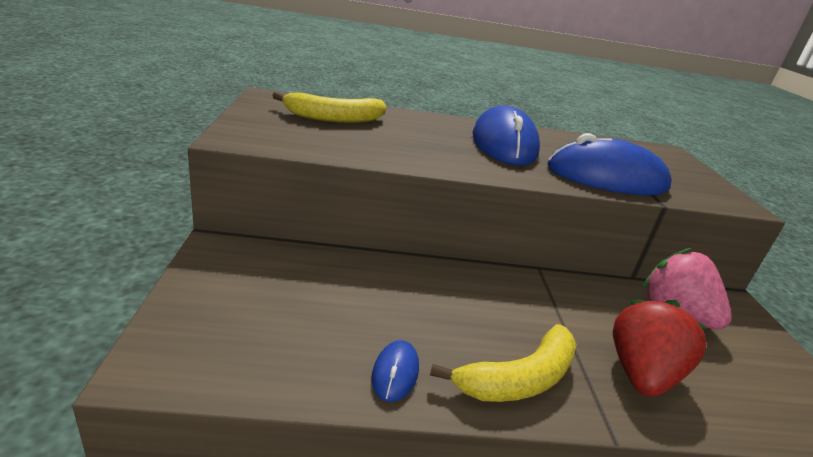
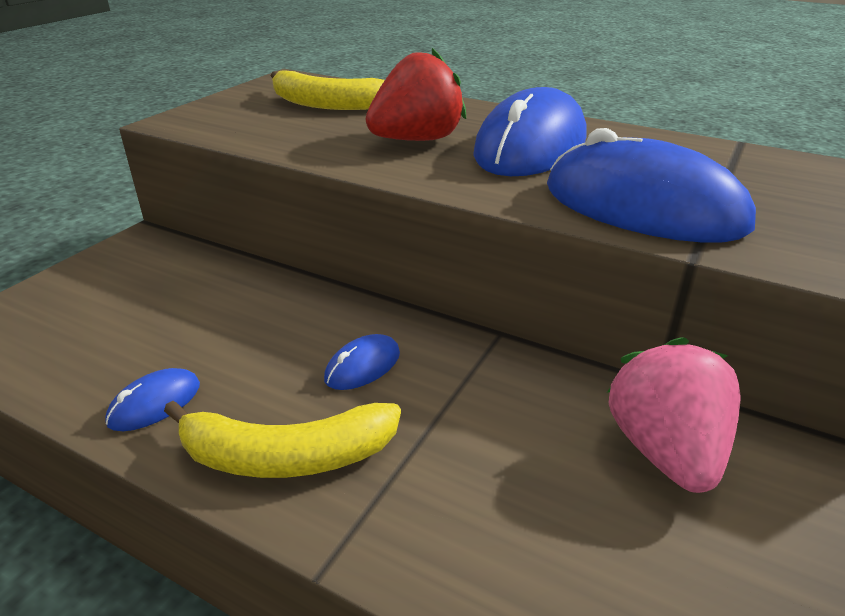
camera: 35 degrees right, 5 degrees up
red strawberry [613,299,707,397] -> red strawberry moved to [366,48,466,141]
none -> blue mouse [324,334,400,390]

